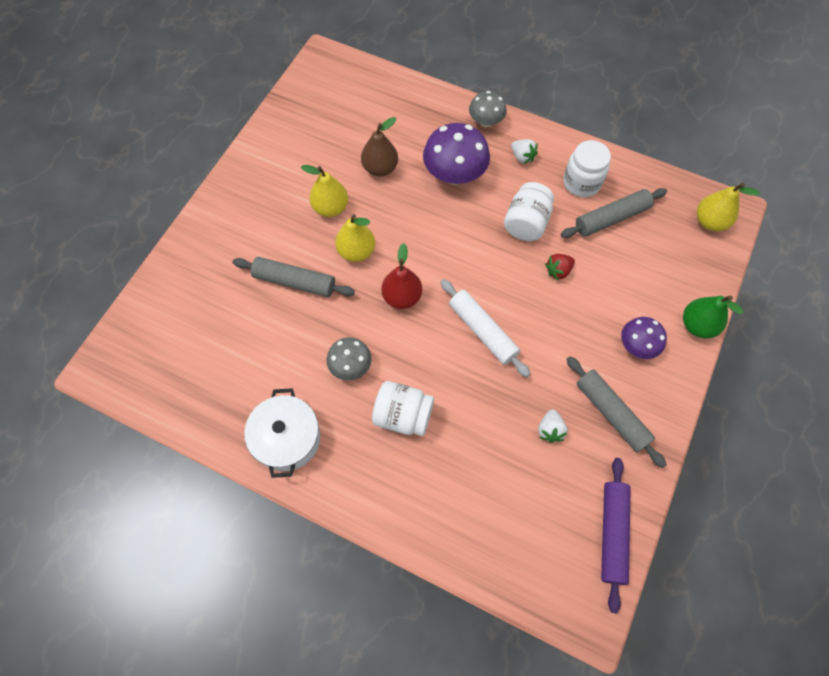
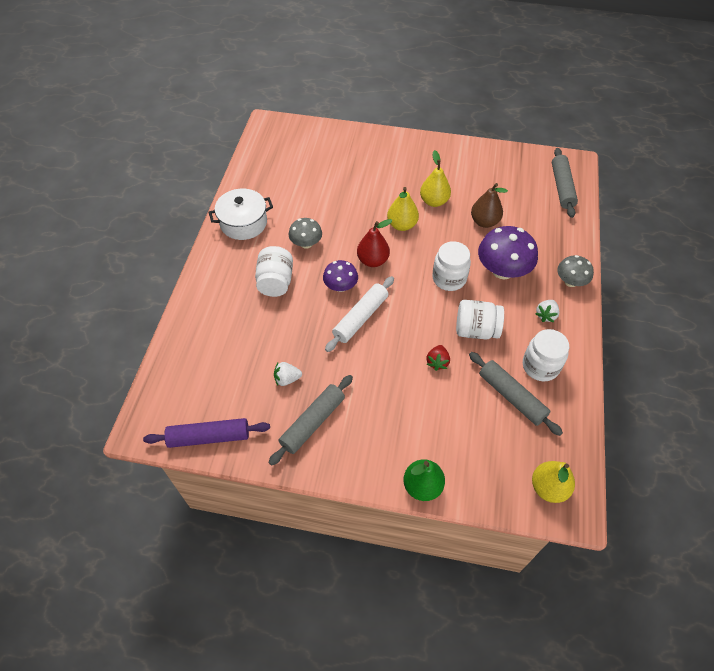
camera: 75 degrees right, 10 degrees down
grey rolling pin [233,257,355,297] -> grey rolling pin moved to [552,148,578,218]
red strawberry [545,254,575,281] -> red strawberry turned 120 degrees counterclockwise [426,345,450,371]
purple mushroom [621,317,667,359] -> purple mushroom moved to [323,260,358,292]
none -> white jar [432,241,471,291]

